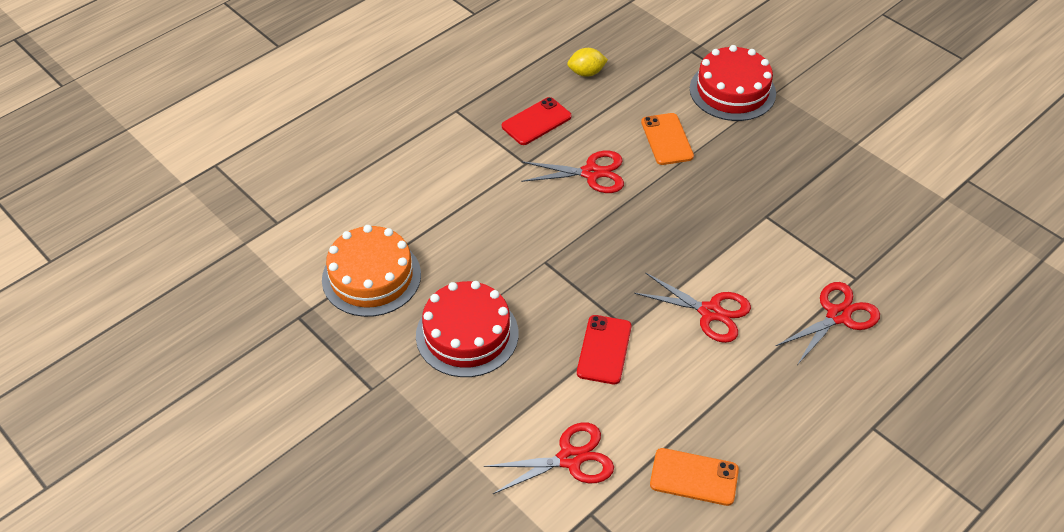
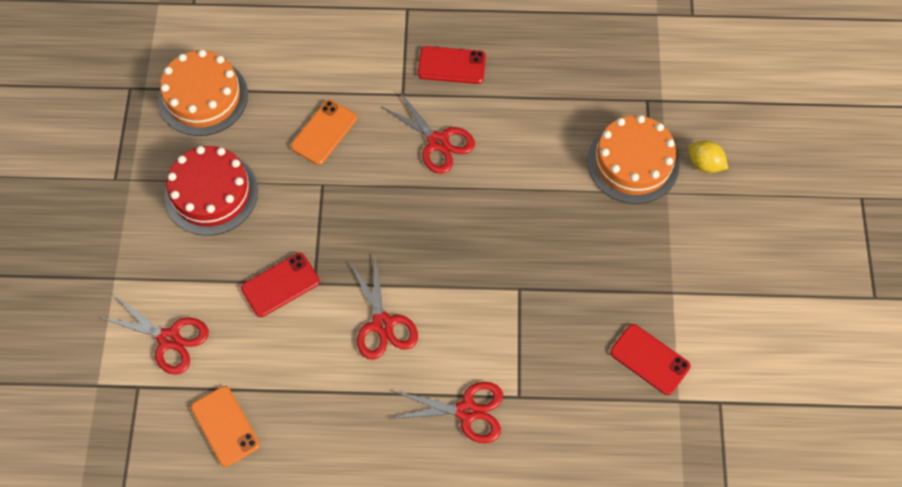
camera: 45 degrees right, 15 degrees up
yellow lemon [567,48,608,77] -> yellow lemon moved to [688,140,728,173]
orange phone [641,113,694,165] -> orange phone moved to [291,100,357,165]
red cake [690,45,776,121] -> orange cake [587,115,680,204]
none -> red phone [610,324,691,395]

